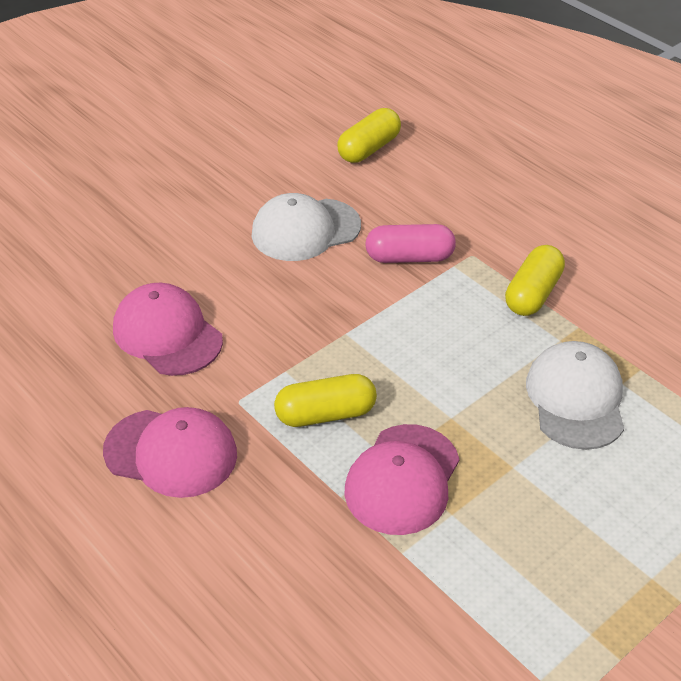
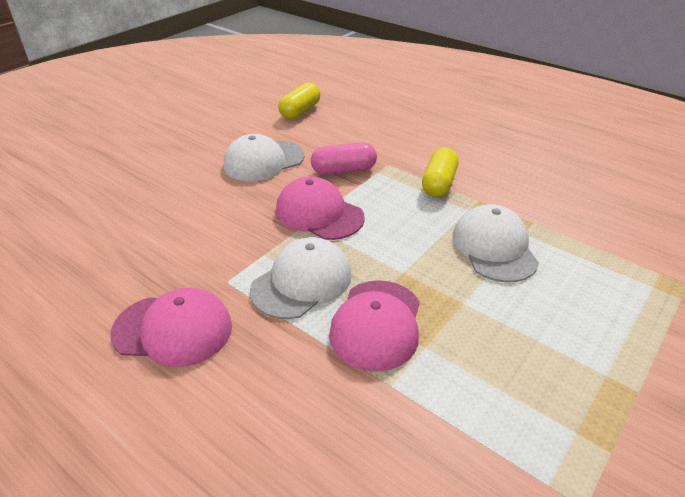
camera: 10 degrees left, 5 degrees down
pink cap [113,283,223,376] -> pink cap moved to [276,176,365,240]
yellow capsule [274,374,377,427] -> white cap [250,237,352,319]

